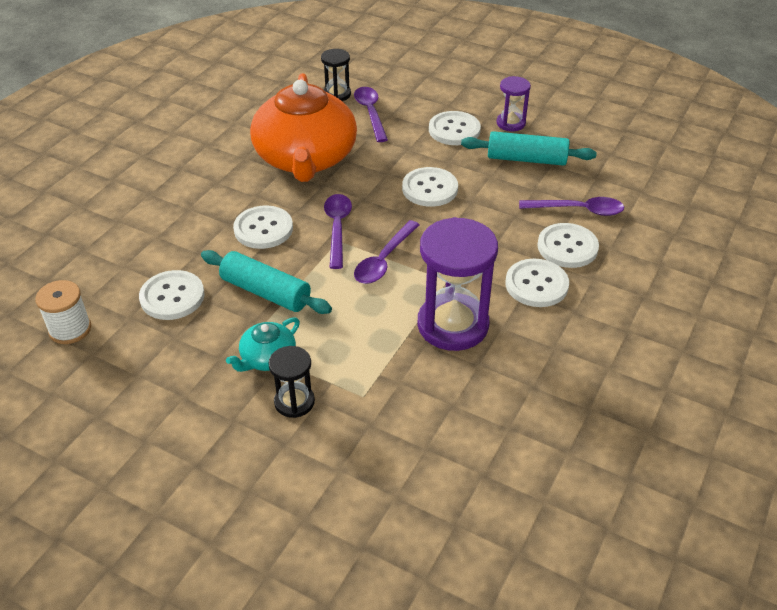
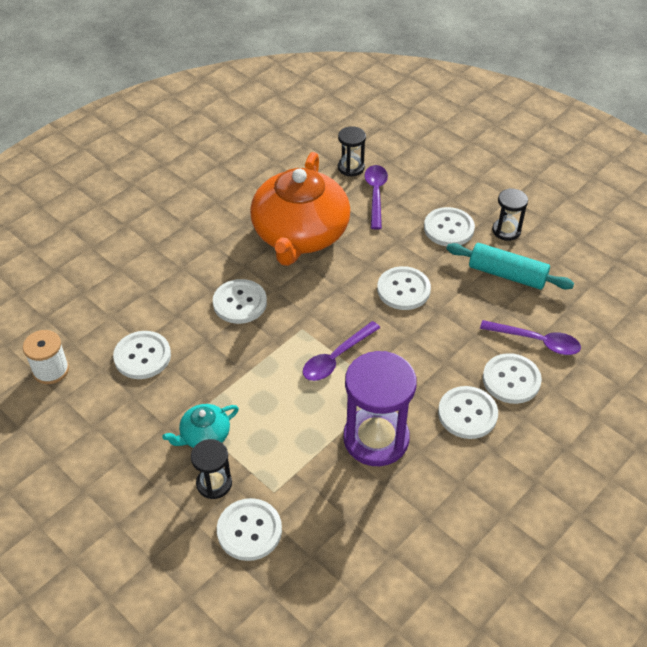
camera: 15 degrees right, 5 degrees up
turquoise rolling pin [201,250,332,314] -> none
purple spoon [324,194,352,269] -> none
purple hourglass [496,76,531,131] -> black hourglass [492,188,528,241]
none -> white button [217,498,282,561]

